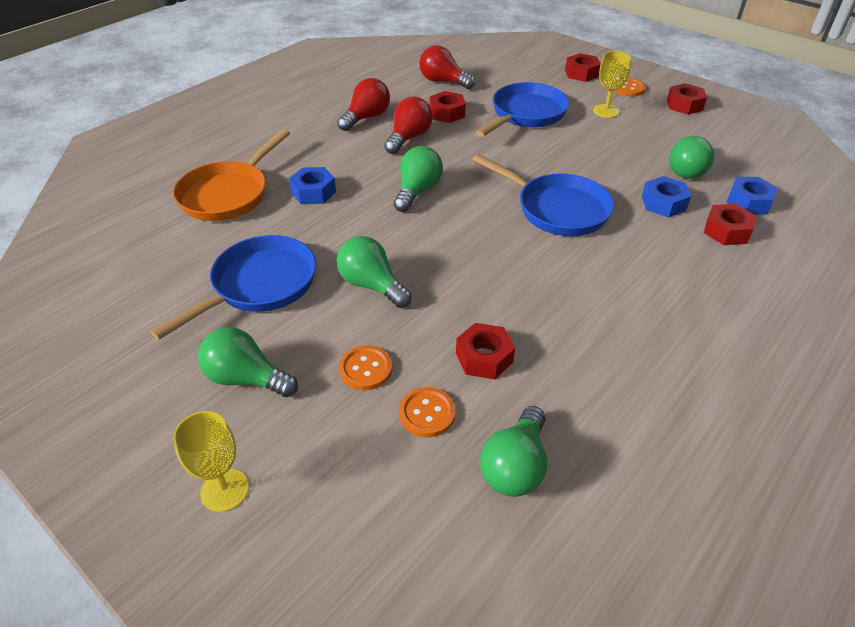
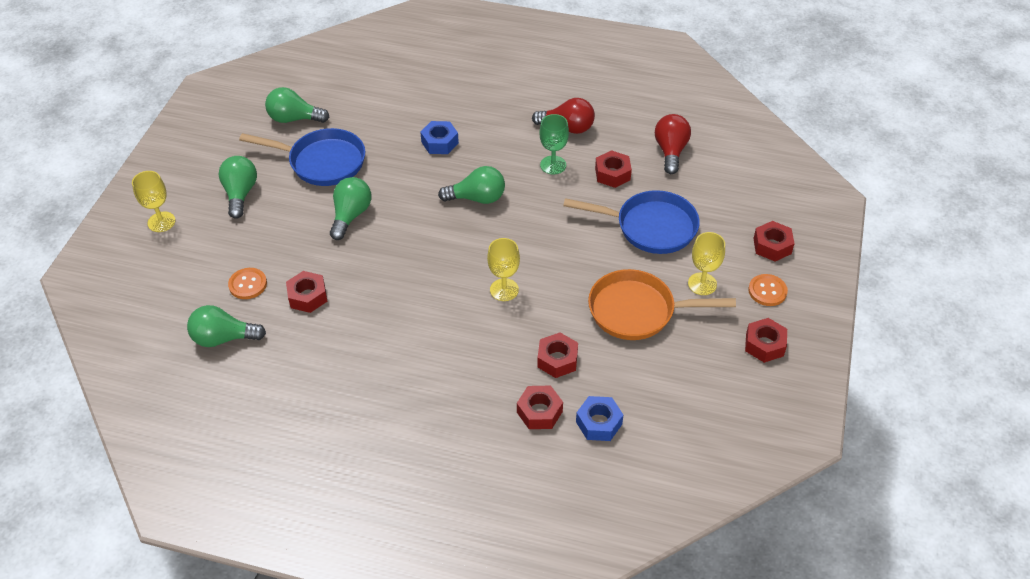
camera: 65 degrees right, 5 degrees up
orange pan [173,129,290,221] -> orange pan moved to [588,269,736,340]
orange button [339,345,392,390] -> none
red light bulb [384,96,433,154] -> green goblet [540,114,569,175]
blue pan [473,154,614,236] -> yellow goblet [487,238,520,301]
blue nut [642,176,691,217] -> red nut [537,332,578,378]
green light bulb [669,136,714,179] -> green light bulb moved to [265,87,329,123]

